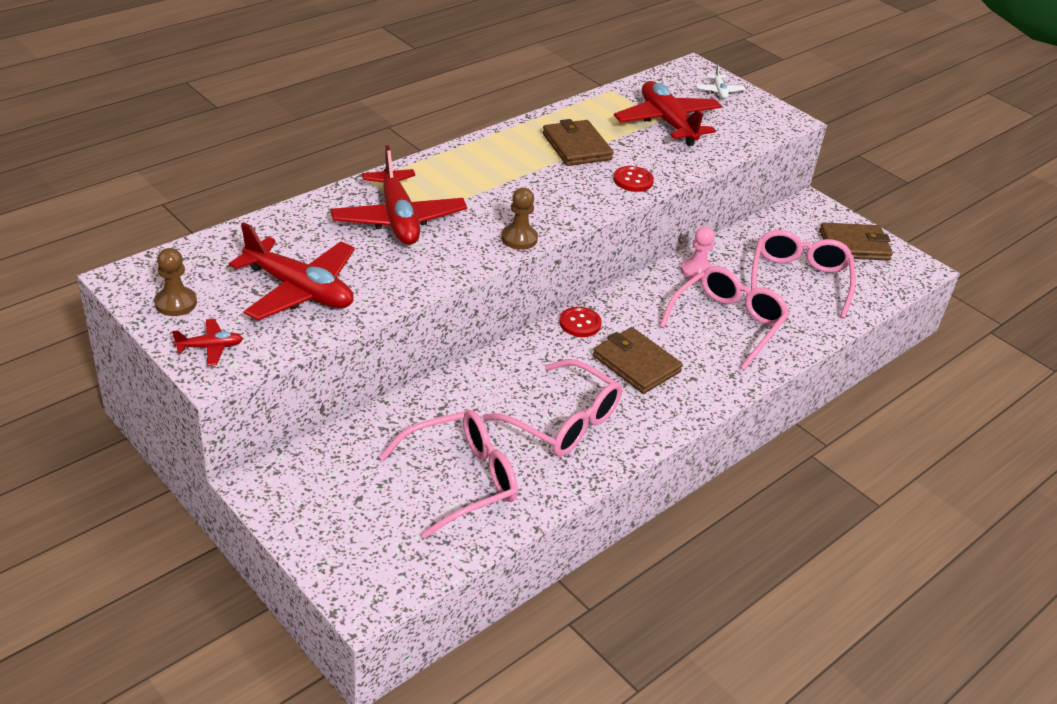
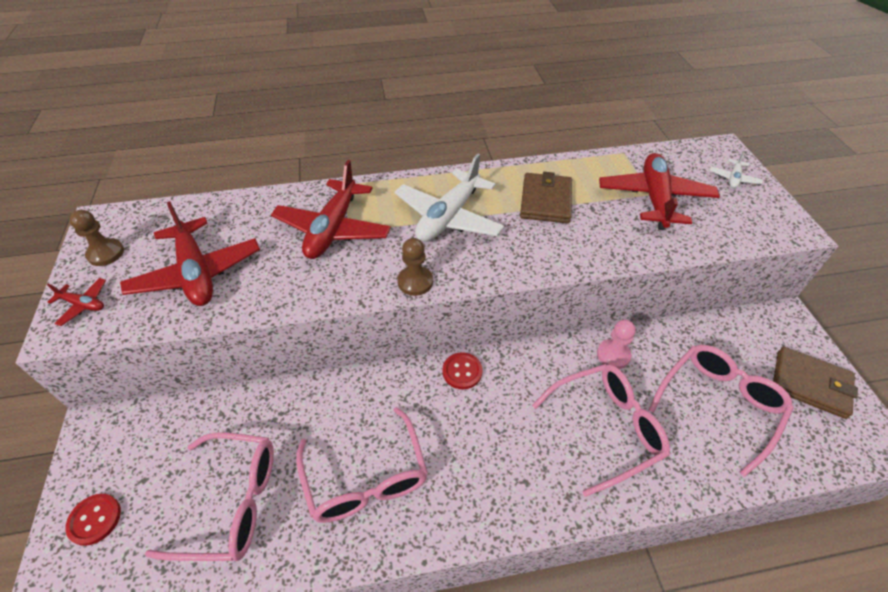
camera: 35 degrees right, 10 degrees up
brown wallet [593,327,683,394] -> none
red button [613,166,654,192] -> red button moved to [65,494,121,546]
none -> white plane [395,154,504,242]

